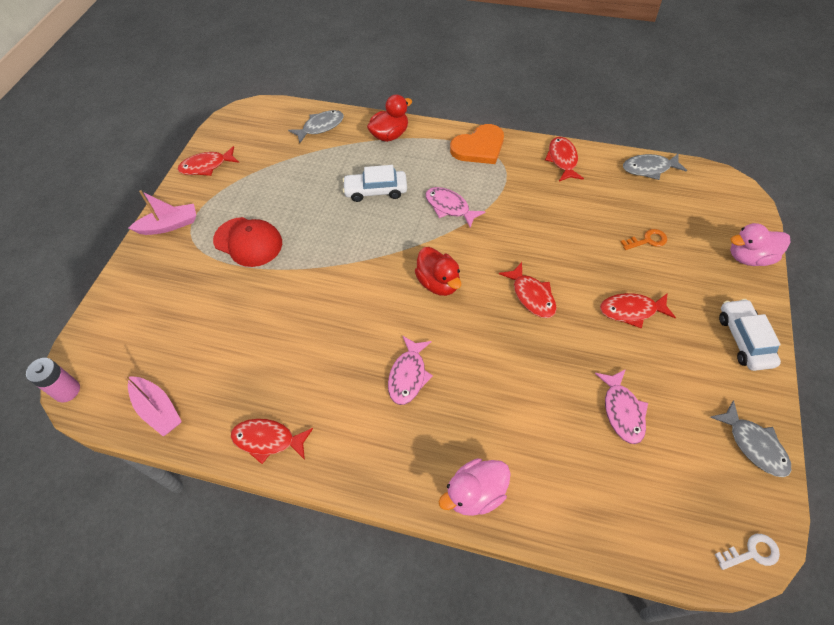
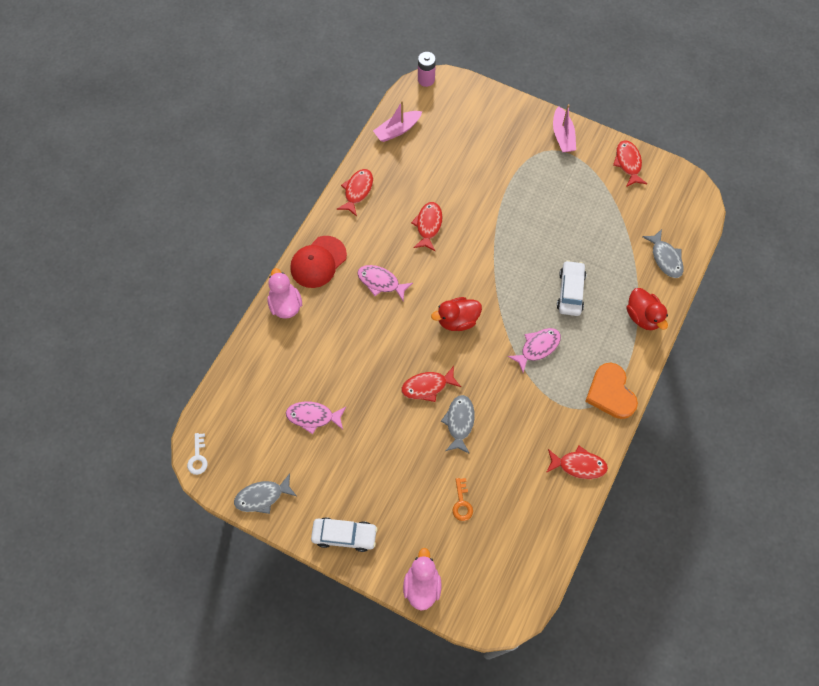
camera: 100 degrees right, 10 degrees up
red cap [213,217,282,267] -> red cap moved to [290,236,347,288]
red fish [600,293,676,329] -> red fish moved to [411,202,443,251]
grey fish [623,153,687,180] -> grey fish moved to [441,395,475,454]

